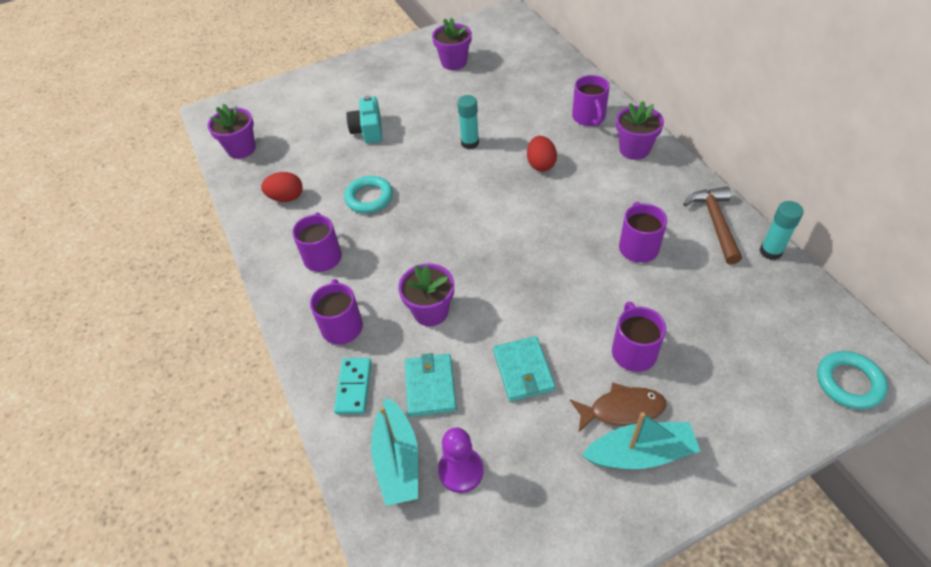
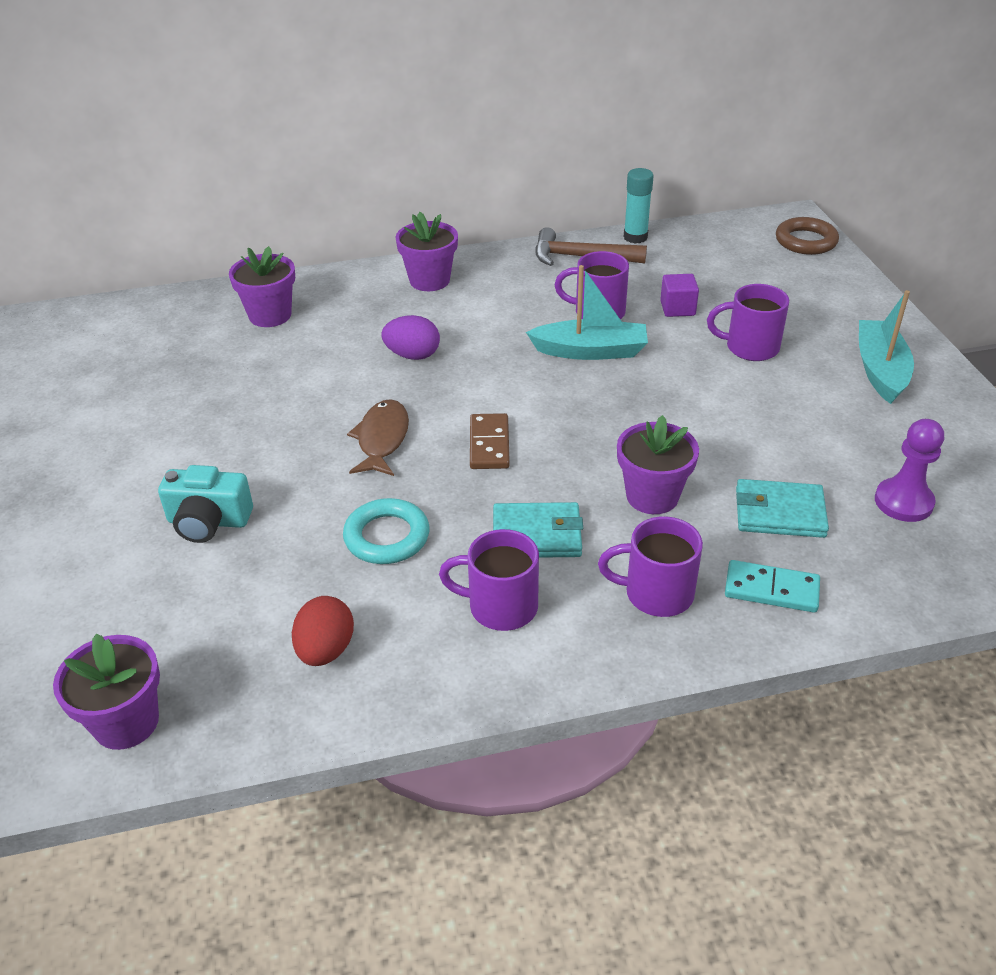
camera: 80 degrees left, 10 degrees down
turquoise boat [371,398,418,506] -> turquoise boat moved to [526,265,648,360]
purple flower pot [432,17,472,70] -> purple flower pot moved to [229,246,295,327]
turquoise glue stick [457,95,479,149] -> none
turquoise wallet [493,336,555,402] -> turquoise wallet moved to [493,502,583,558]
red egg [527,136,557,171] -> purple egg [382,315,440,360]
brown fish [570,382,666,432] -> brown fish moved to [347,399,409,476]
purple mug [572,75,610,126] -> none
turquoise ring [817,351,888,410] -> brown ring [776,217,839,255]
none -> brown domino [470,413,510,469]
none -> purple cube [660,274,699,317]

